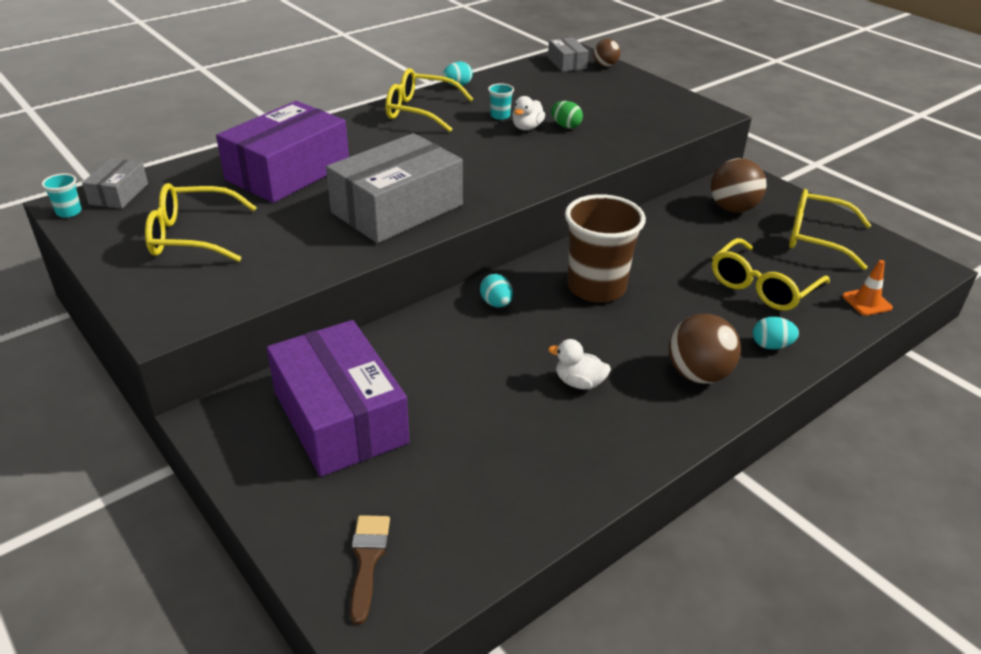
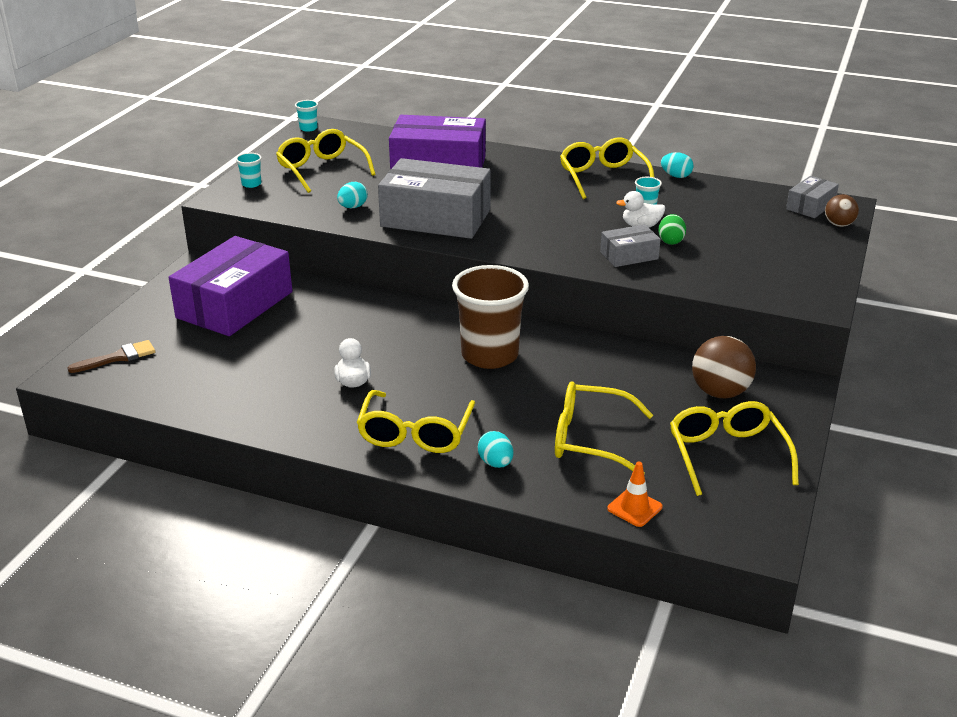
camera: 60 degrees right, 5 degrees down
grey box [82,159,148,209] -> grey box moved to [600,224,661,267]
turquoise egg [480,274,513,308] -> turquoise egg moved to [337,182,368,208]
brown ball [669,314,741,384] -> yellow glasses [356,390,475,453]
none -> turquoise cup [236,153,262,188]

